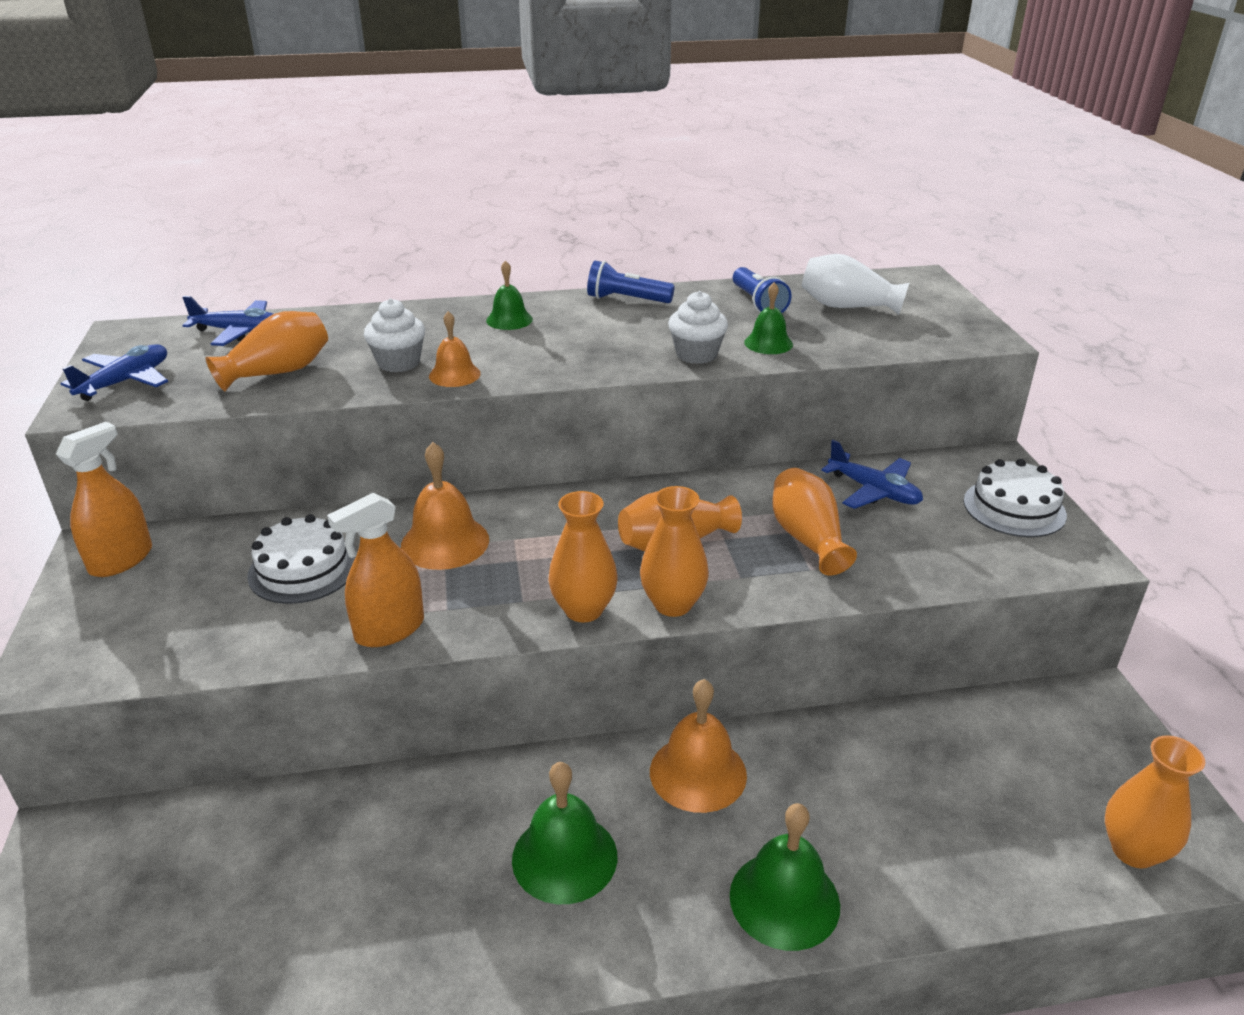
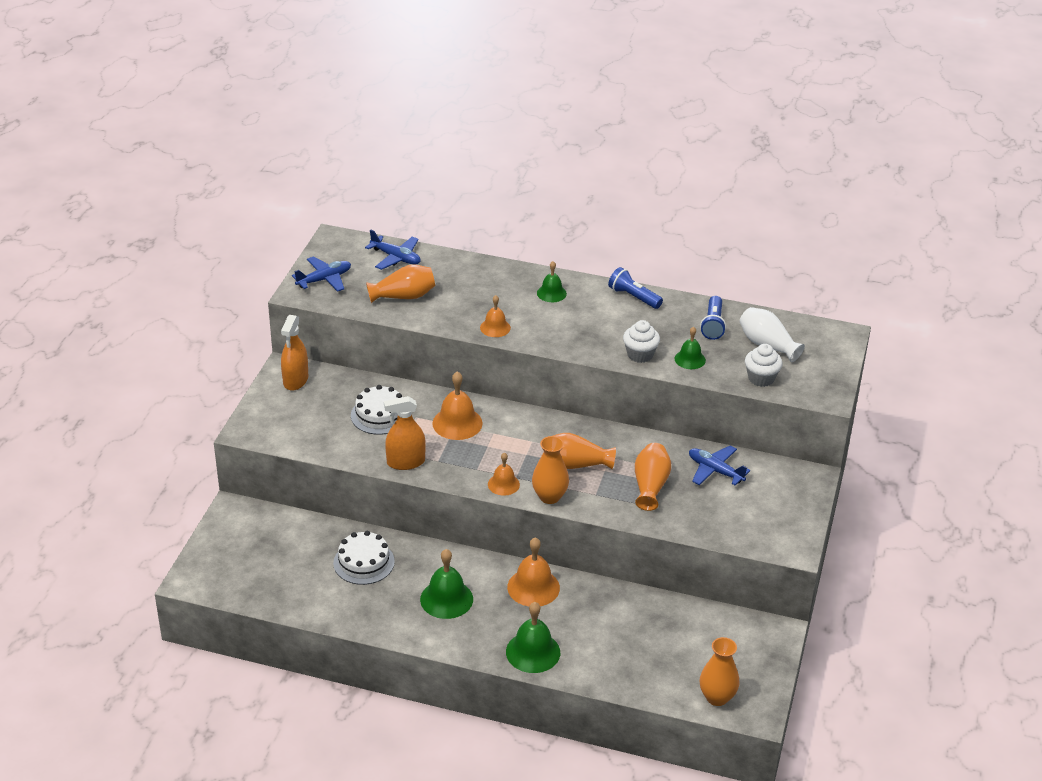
camera: 25 degrees right, 5 degrees up
orange spray bottle [56,422,152,577] -> orange spray bottle turned 135 degrees clockwise [281,315,308,391]
white cupcake [364,298,425,372] -> white cupcake moved to [745,344,783,387]
orange vase [548,491,618,622] -> orange bell [488,452,520,496]
blue plane [821,440,923,509] -> blue plane turned 150 degrees clockwise [689,446,750,485]
white cake [963,459,1067,537] -> white cake moved to [333,531,395,585]

